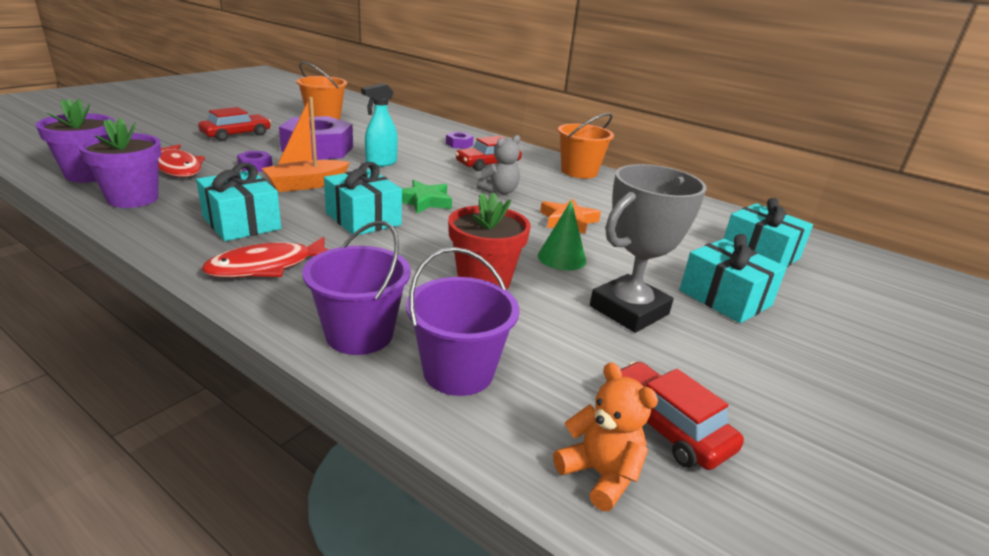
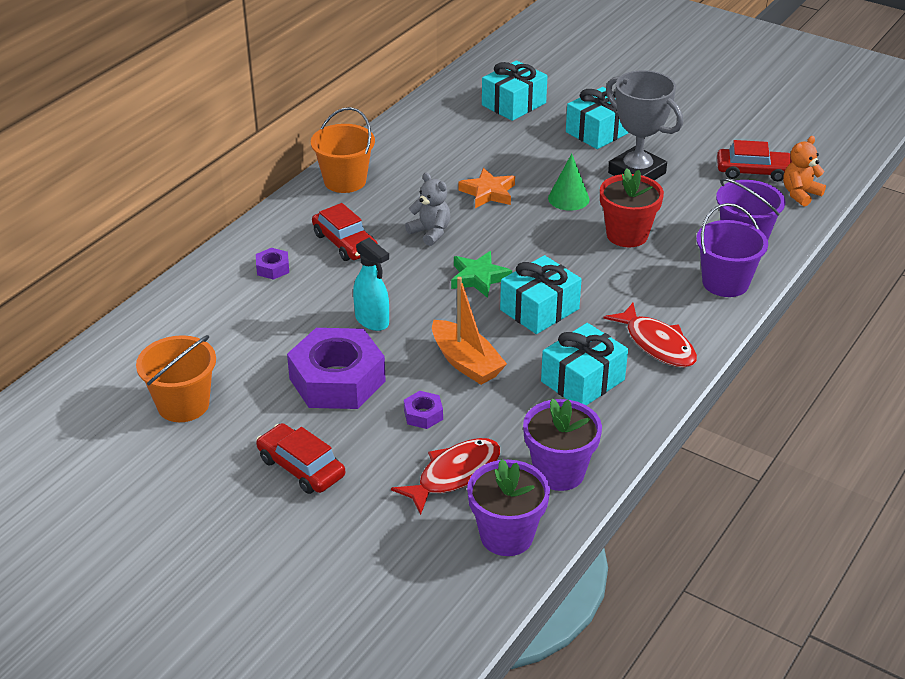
camera: 90 degrees left, 10 degrees up
red car [606,362,744,470] -> red car turned 135 degrees counterclockwise [717,140,792,182]

